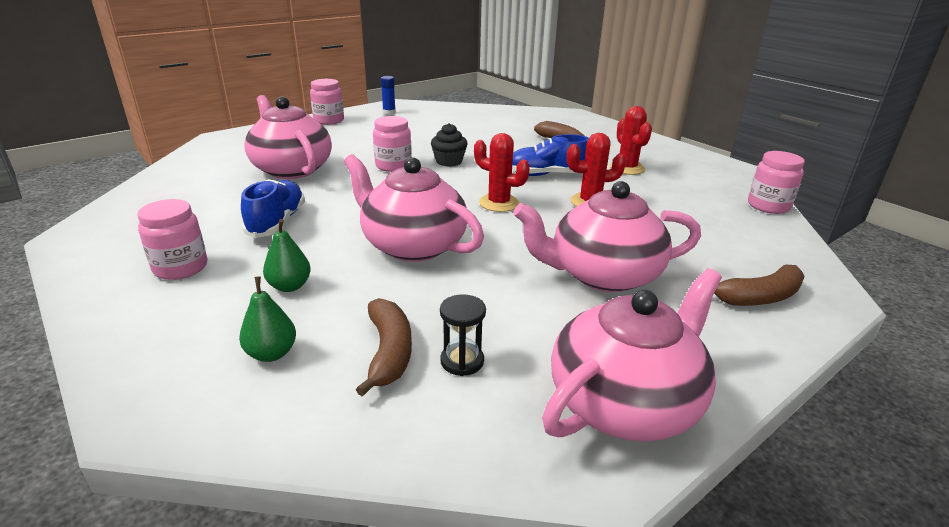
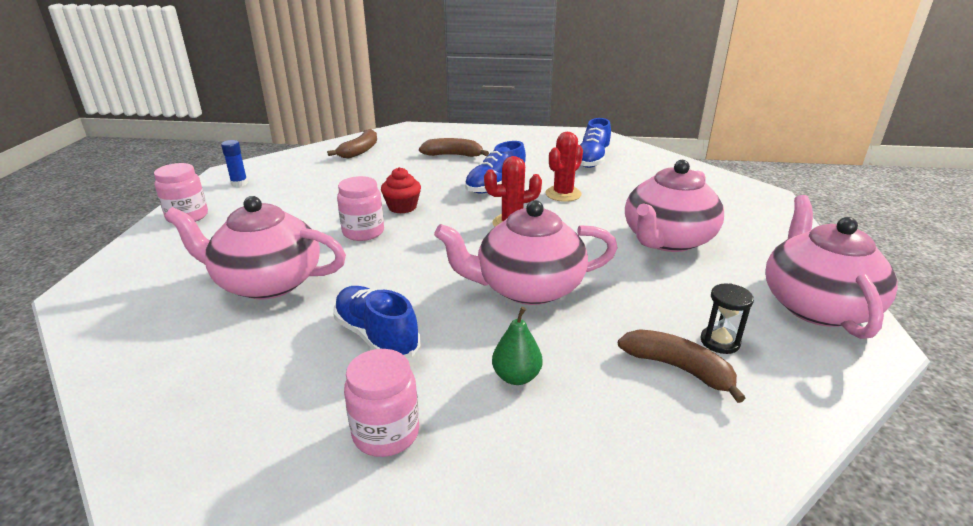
camera: 45 degrees left, 0 degrees up
green pear [239,277,296,362] -> none
black cupcake [431,123,468,167] -> red cupcake [381,167,421,214]
red cactus [610,106,652,175] -> none
brown banana [714,265,805,306] -> brown banana moved to [327,129,377,158]
pink jar [748,151,805,214] -> none
none -> blue shoe [580,118,611,168]

